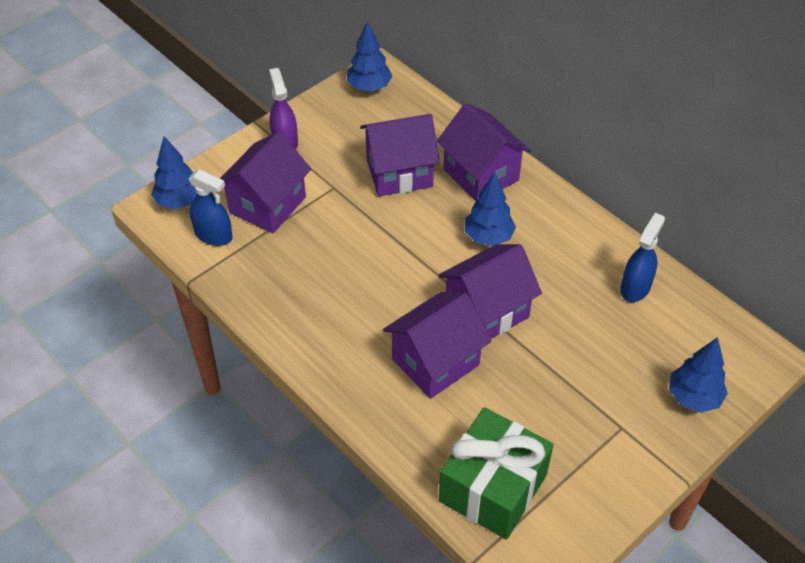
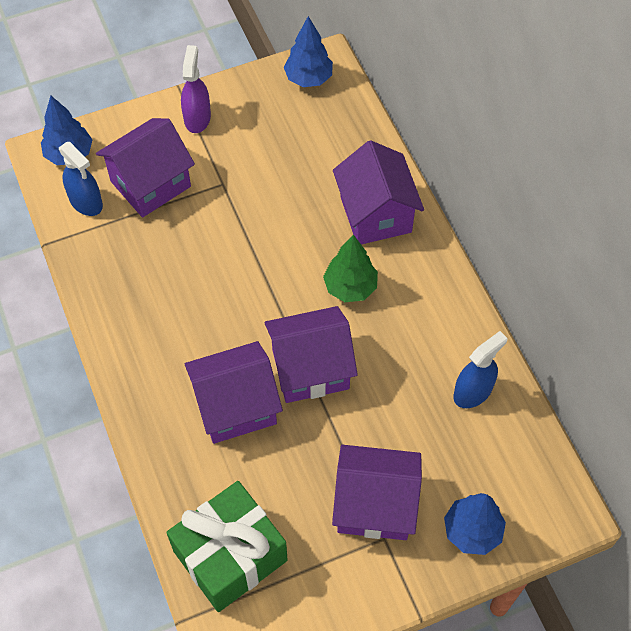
camera: 20 degrees right, 10 degrees up
purple house [360,114,440,197] -> purple house moved to [332,445,422,540]
blue tree [465,172,516,246] -> green tree [323,234,378,302]

